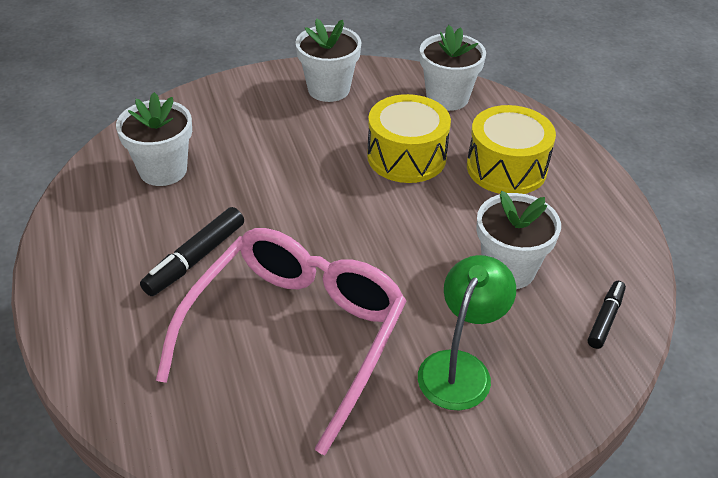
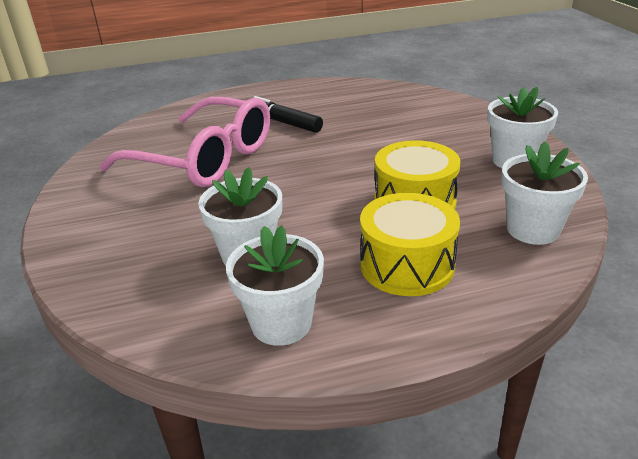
camera: 95 degrees right, 10 degrees down
white flower pot [116,92,192,186] -> white flower pot moved to [226,225,324,346]
green lamp [418,255,516,410] -> none
black marker [588,281,626,349] -> none

